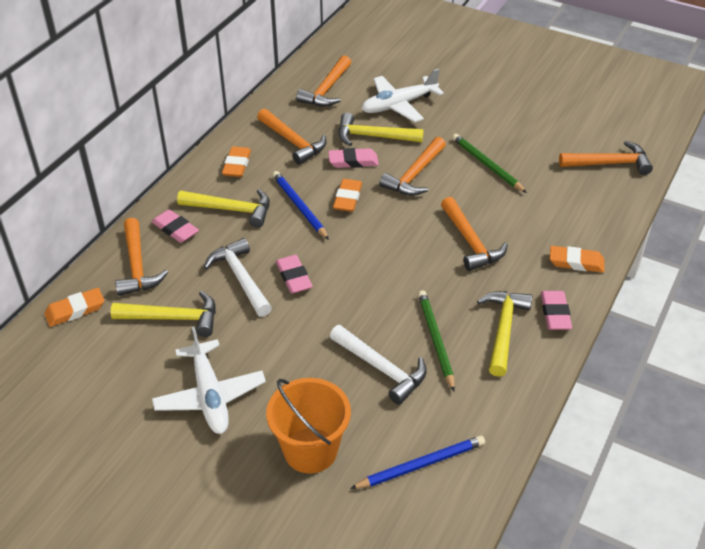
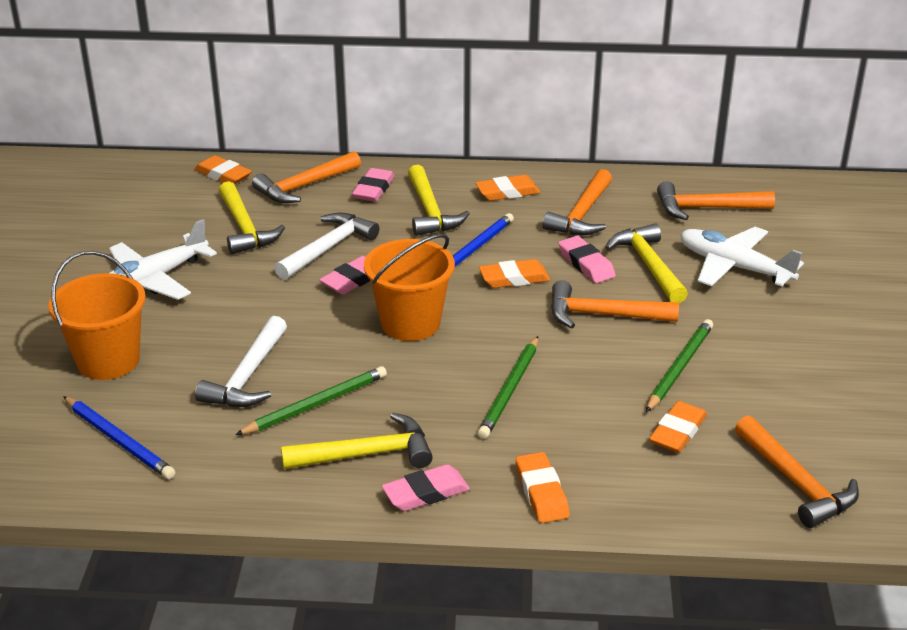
camera: 65 degrees right, 10 degrees down
orange hammer [441,197,508,271] -> green pencil [477,336,538,439]
none -> orange bucket [364,234,455,341]
none -> orange eraser [649,401,707,453]

